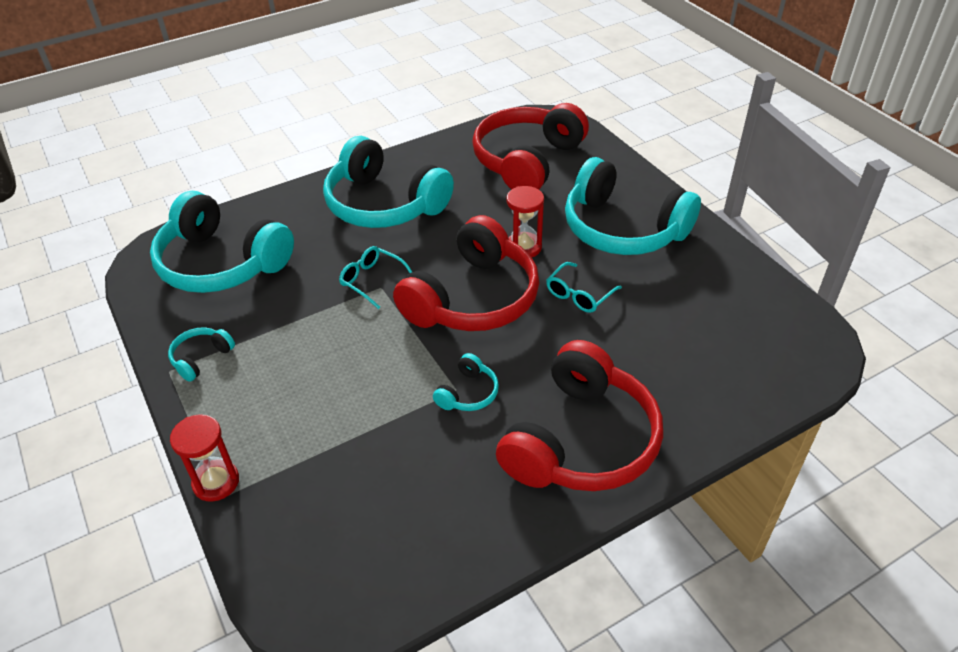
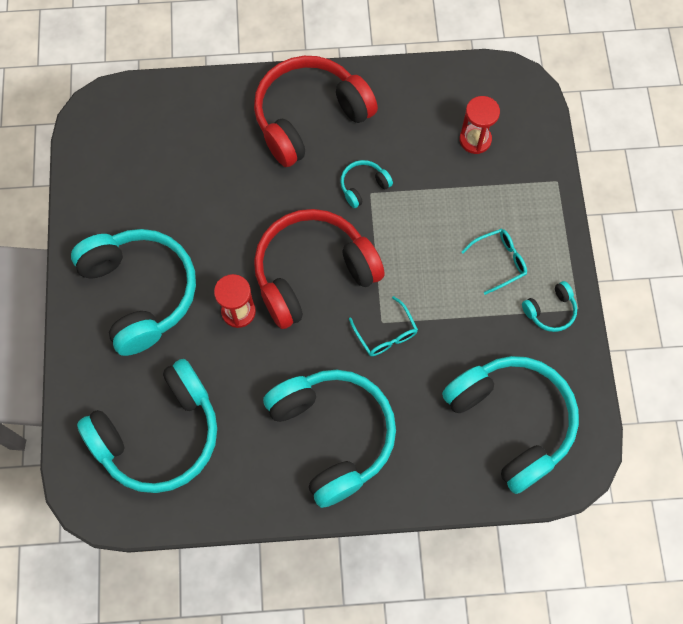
camera: 155 degrees left, 25 degrees up
red hourglass [170,414,239,502] -> red hourglass moved to [459,96,500,154]
red headphones [472,103,589,189] -> turquoise headphones [77,359,217,493]
turquoise glasses [546,262,622,313] -> turquoise glasses moved to [461,229,527,295]

